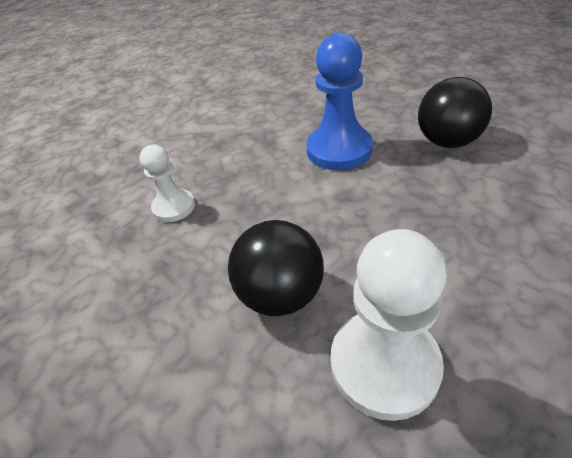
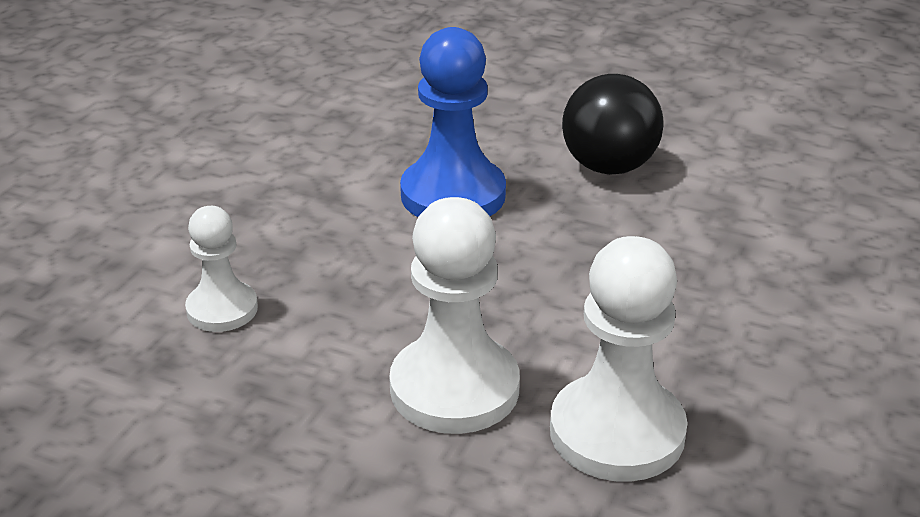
camera: 25 degrees left, 10 degrees down
black ball [228,220,324,316] -> white pawn [389,197,520,434]

